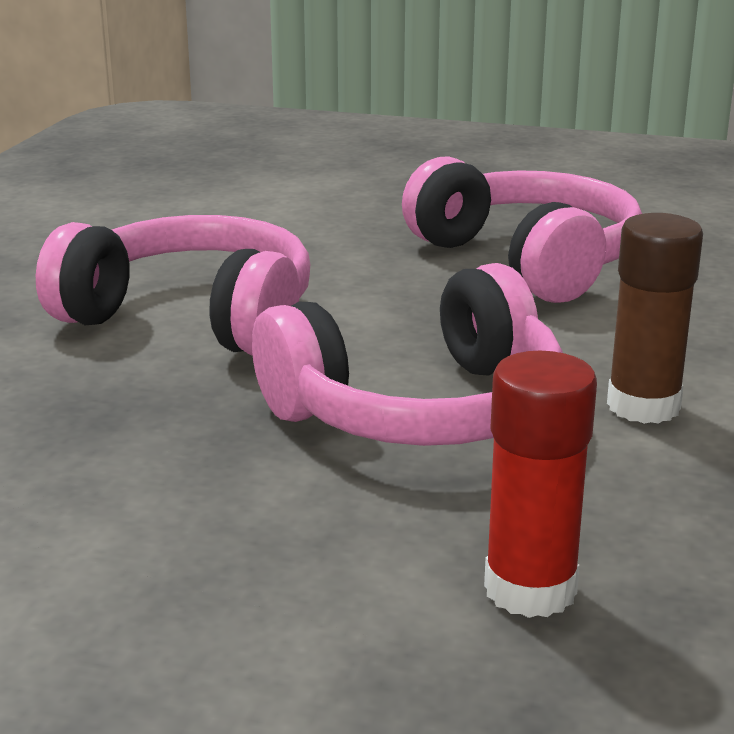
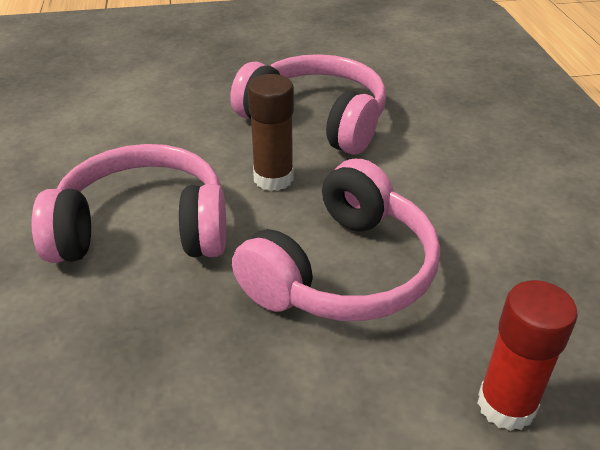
camera: 25 degrees left, 15 degrees up
brown glue stick [607,213,703,424] -> brown glue stick moved to [248,74,294,191]

